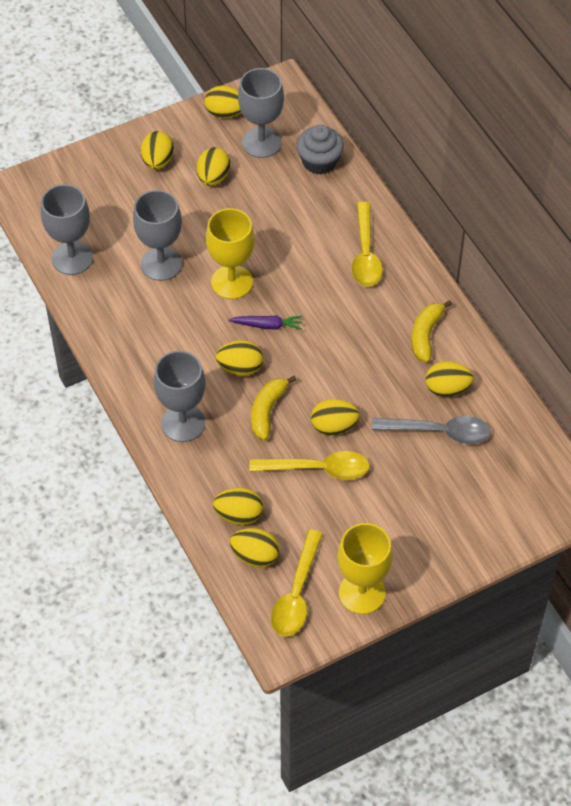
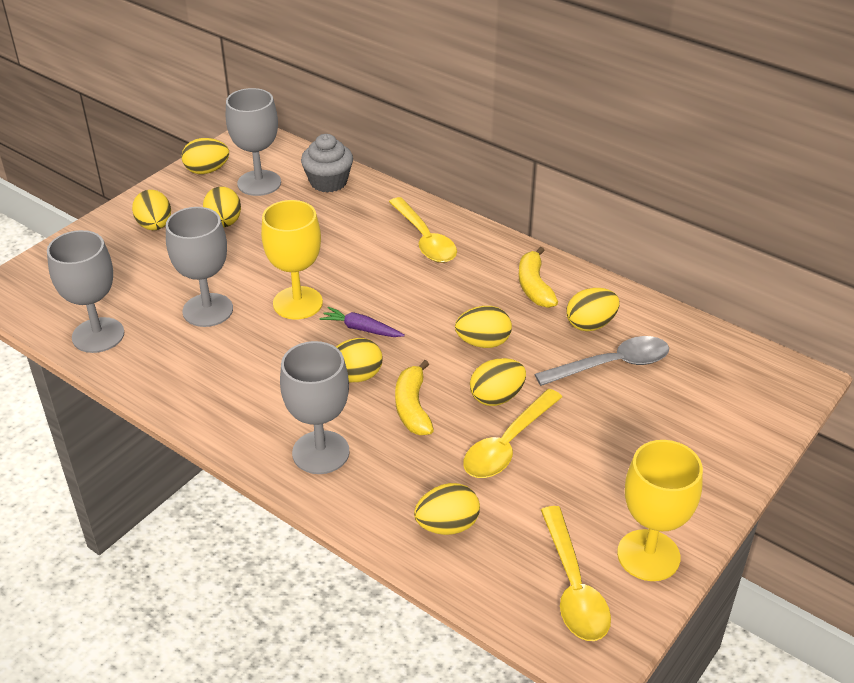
camera: 25 degrees left, 15 degrees down
purple carrot [228,316,303,330] -> purple carrot turned 135 degrees counterclockwise [319,307,405,337]
yellow egg [230,528,279,568] -> yellow egg moved to [455,306,512,348]
yellow spoon [249,451,370,480] -> yellow spoon turned 150 degrees clockwise [463,389,562,478]

